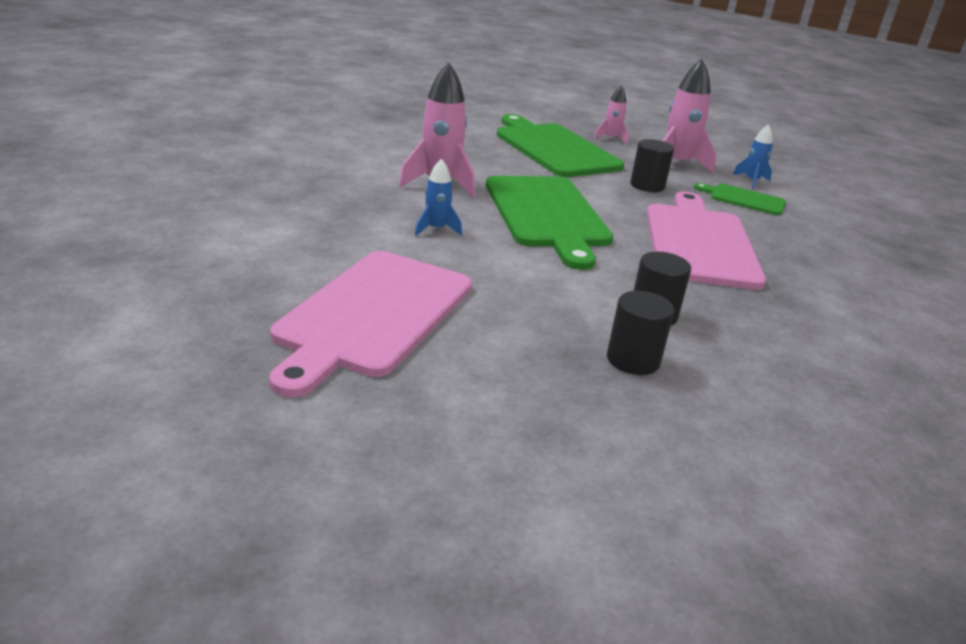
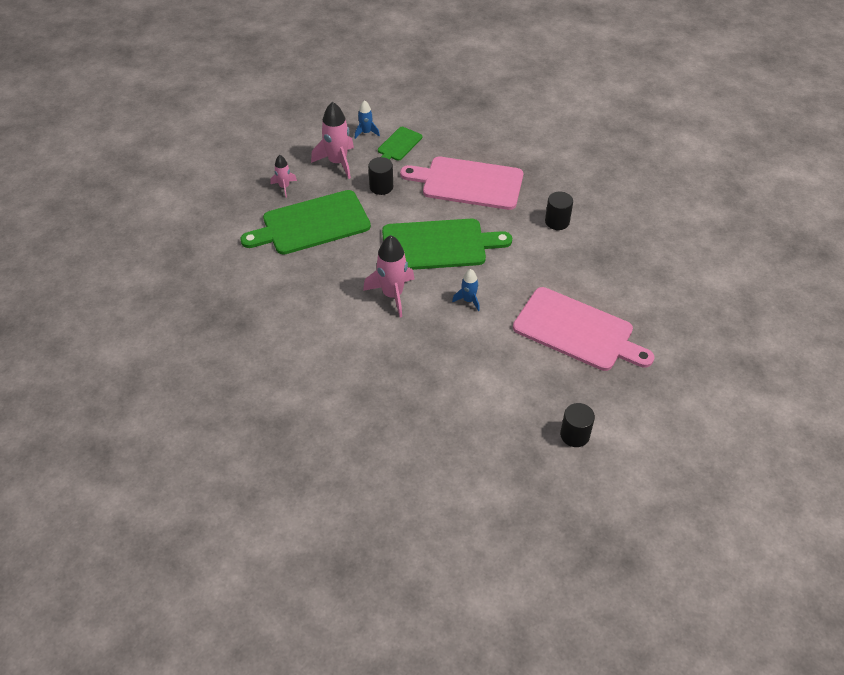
camera: 80 degrees left, 20 degrees up
black cylinder [607,291,674,375] -> black cylinder moved to [560,403,595,447]

